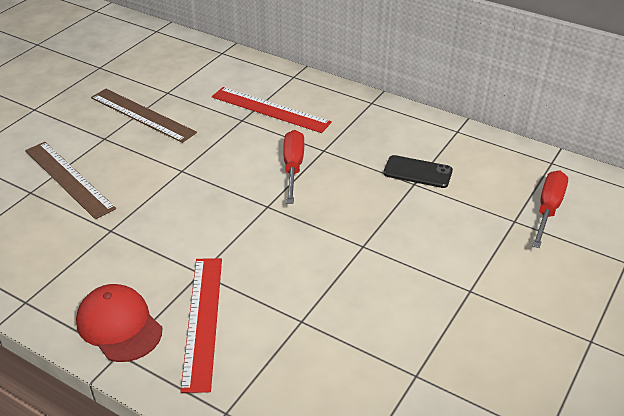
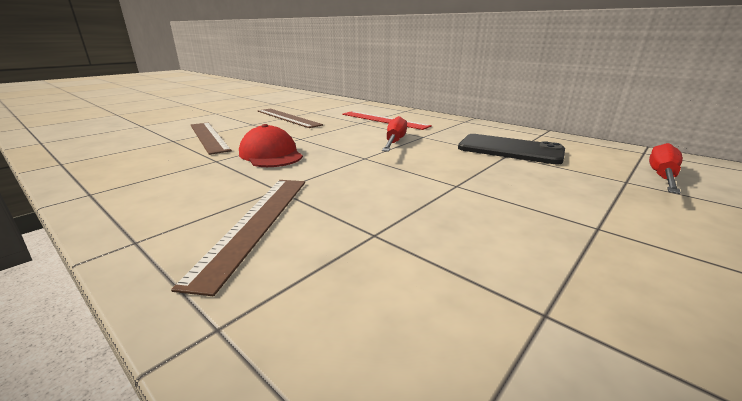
camera: 10 degrees right, 15 degrees down
red cap [76,284,162,362] -> red cap moved to [239,124,303,167]
red ruler [180,258,222,393] -> brown ruler [171,180,305,296]
black phone [383,155,453,188] -> black phone [458,134,565,164], size x1.58

